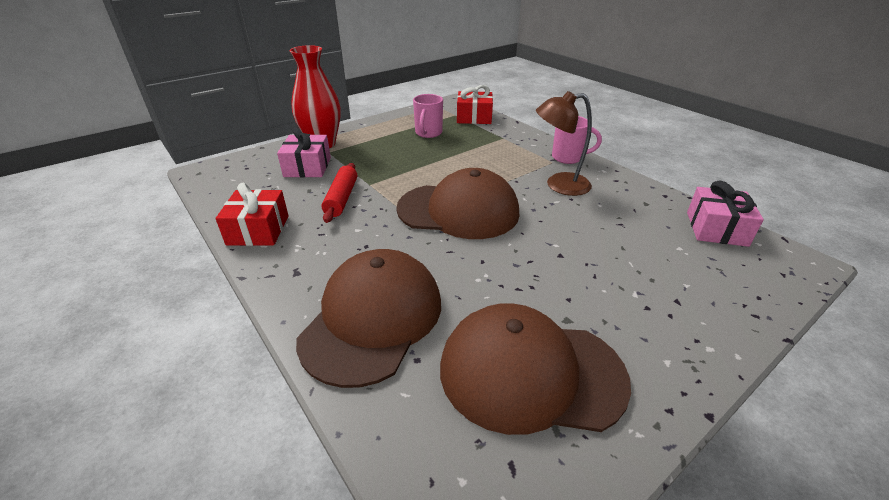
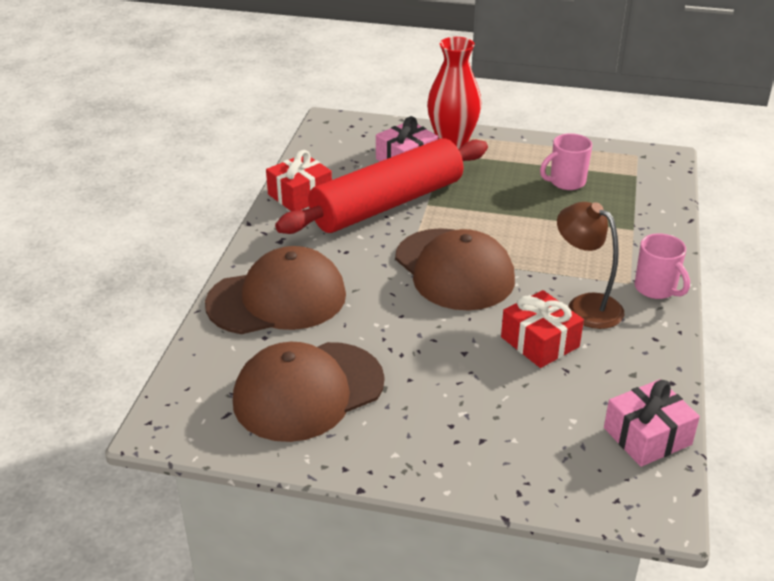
camera: 50 degrees right, 0 degrees up
red rolling pin [322,163,357,223] -> red rolling pin [275,138,488,234], size x2.22
brown cap [440,303,631,435] -> brown cap turned 90 degrees counterclockwise [233,342,385,442]
red gift [457,85,493,124] -> red gift moved to [501,290,584,368]

